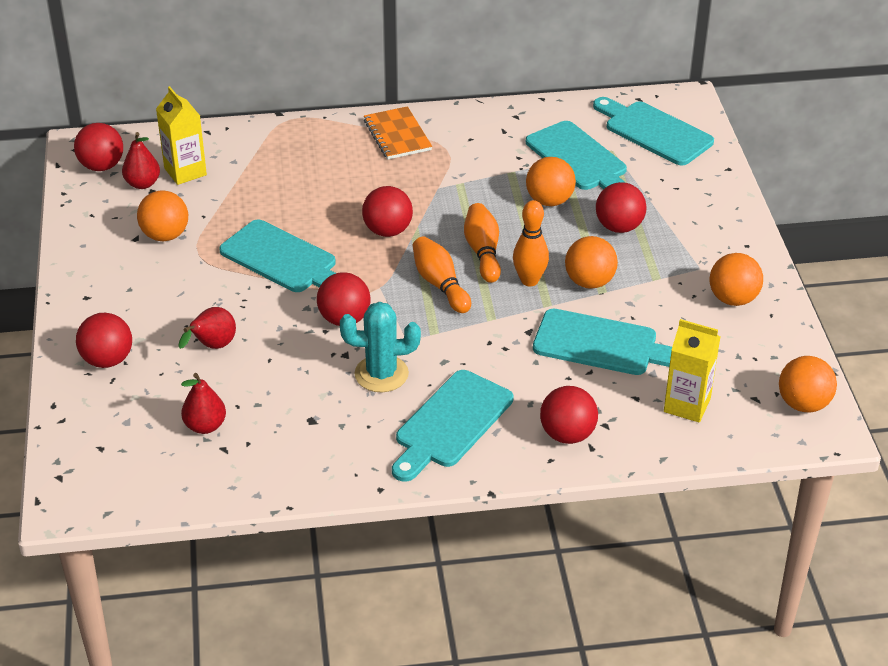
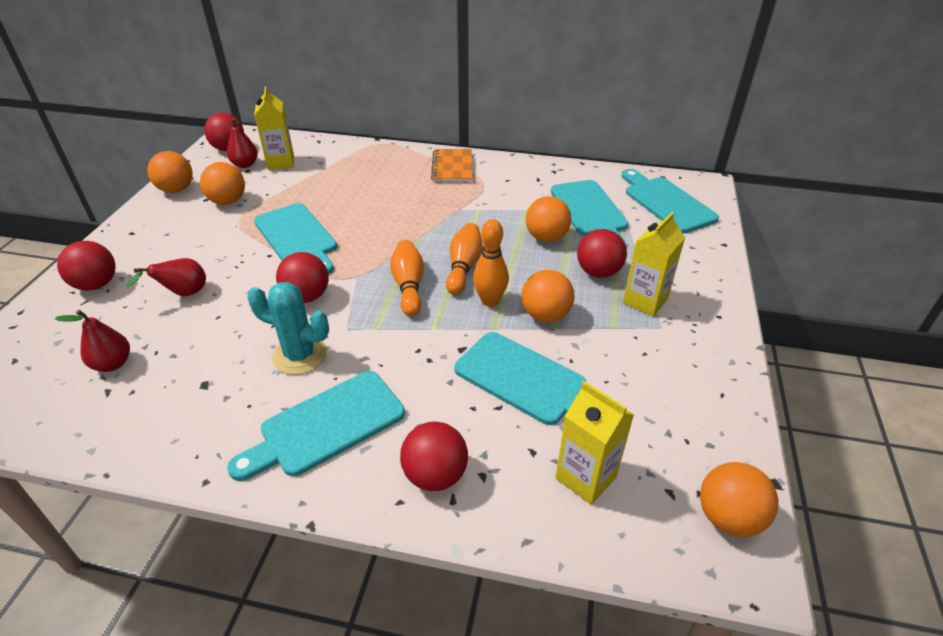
camera: 20 degrees right, 0 degrees up
red ball [362,186,413,237] -> none
orange ball [709,253,763,306] -> orange ball moved to [147,151,193,193]
none -> yellow carton [623,212,685,316]

